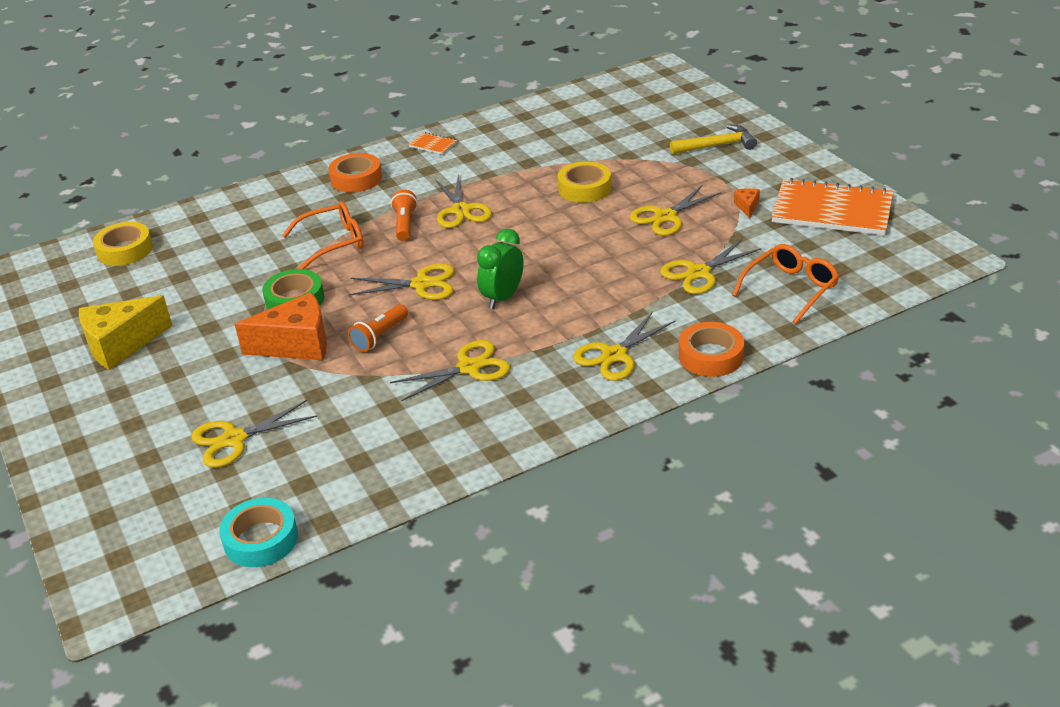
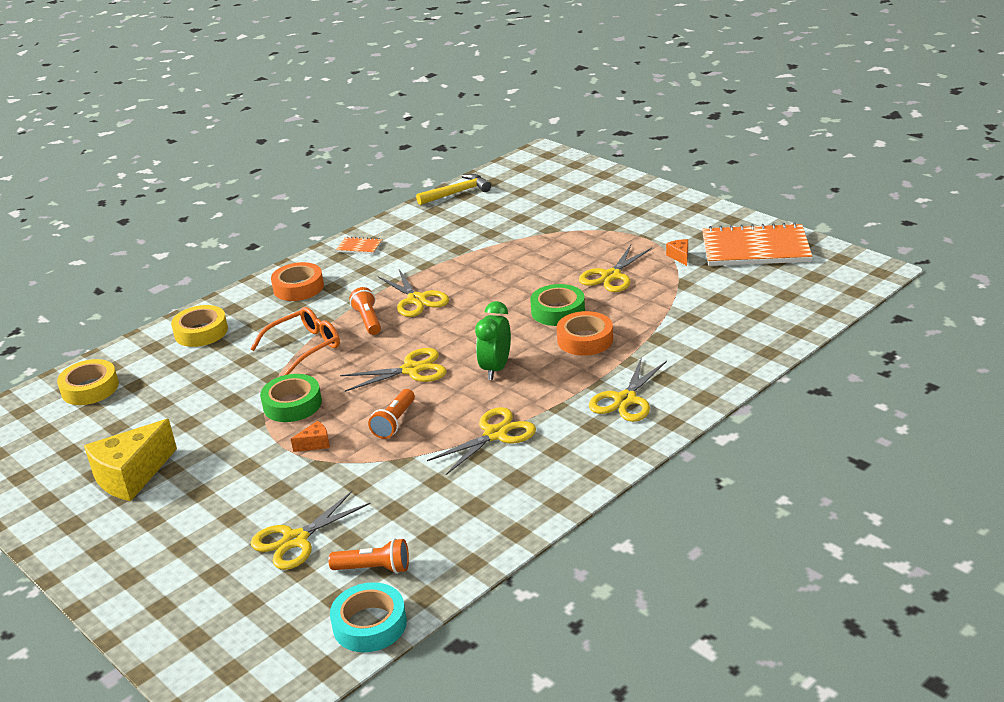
camera: 15 degrees left, 5 degrees down
orange cheese [235,292,327,360] -> orange cheese [291,421,330,452], size x0.43
yellow tape [558,161,611,203] -> yellow tape moved to [171,305,228,347]
yellow scissors [660,239,761,294] -> none
yellow hammer [670,125,757,154] -> yellow hammer moved to [416,174,491,205]
orange tape [679,322,744,377] -> orange tape moved to [556,311,613,356]
orange glasses [732,244,839,324] -> none
none -> orange flashlight [328,538,409,574]
none -> green tape [530,284,585,326]

